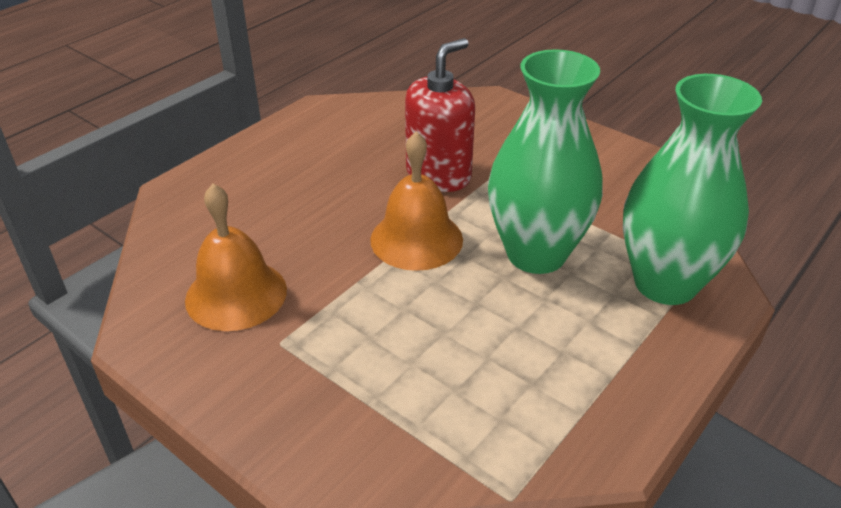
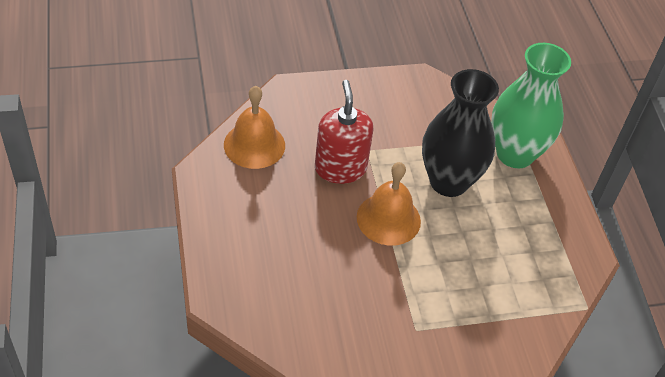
camera: 55 degrees left, 10 degrees up
orange bell [185,184,287,331] -> orange bell moved to [224,86,285,169]
green vase [488,49,603,274] -> black vase [422,69,499,197]

